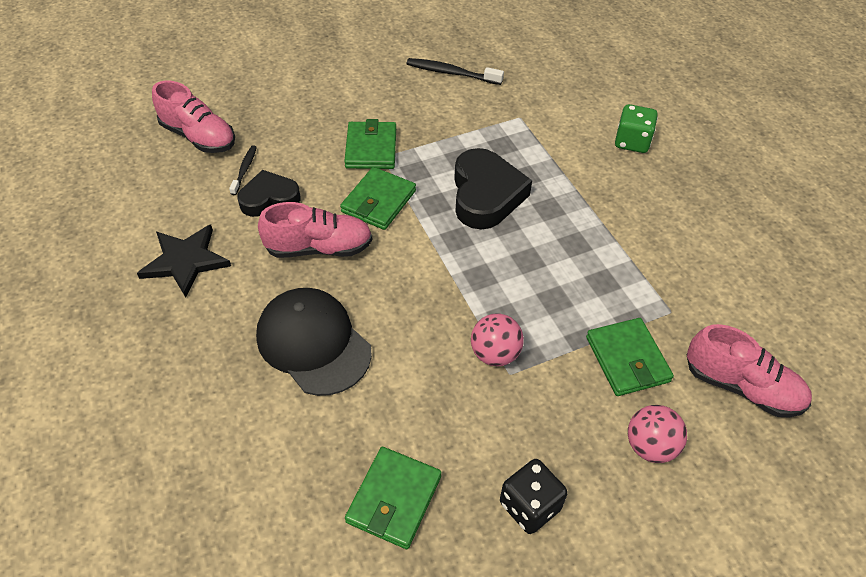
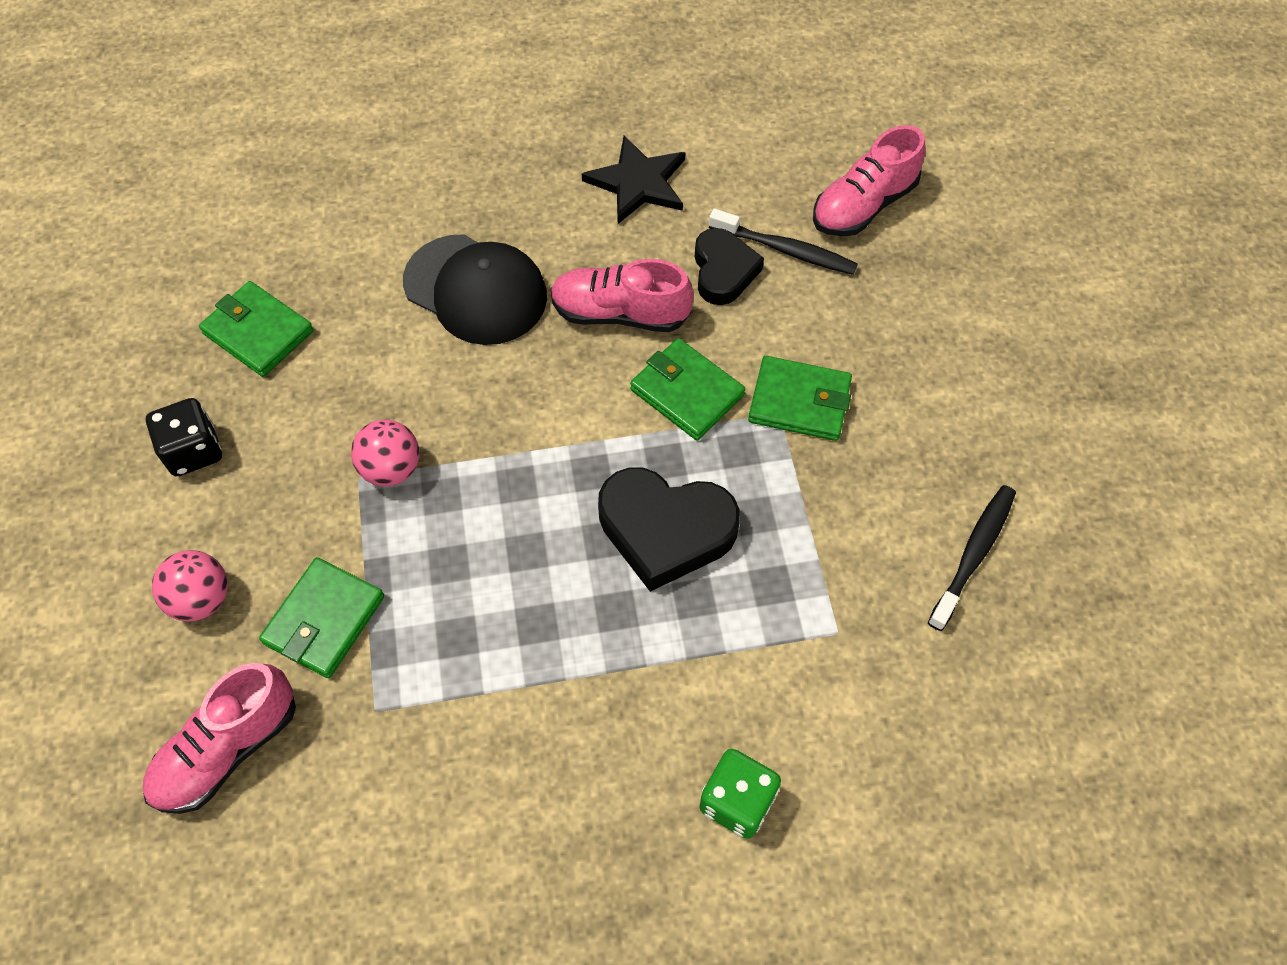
camera: 105 degrees right, 10 degrees up
black toothbrush [229,146,257,195] -> black toothbrush [709,208,858,275], size x1.62
black cap [256,288,372,396] -> black cap turned 60 degrees clockwise [403,234,547,345]
pink shoe [258,202,372,258] -> pink shoe turned 90 degrees clockwise [550,259,693,332]
green wallet [586,318,674,396] -> green wallet turned 60 degrees counterclockwise [259,557,384,678]

